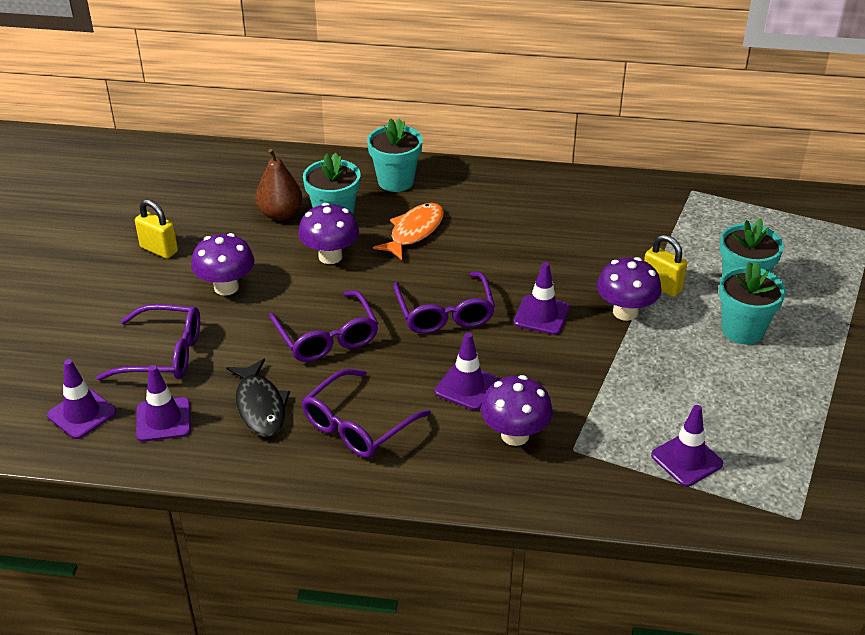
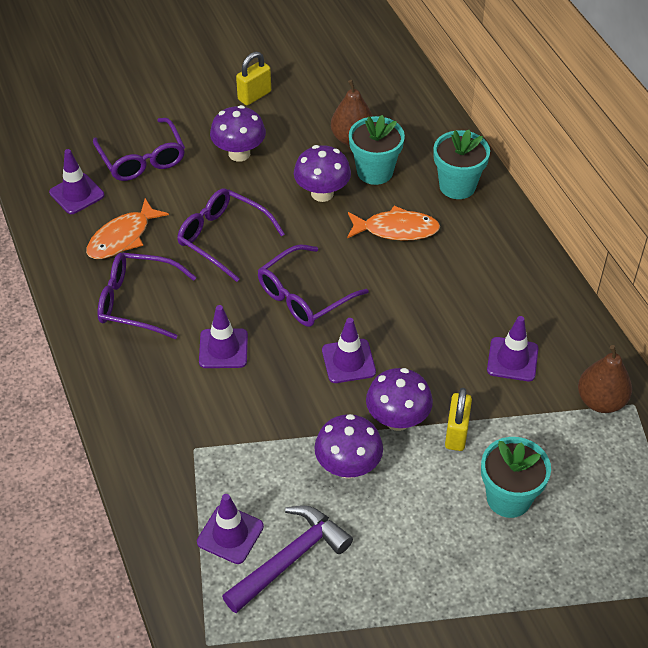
camera: 60 degrees right, 10 degrees up
purple traffic cone [47,359,117,439] -> purple traffic cone moved to [487,316,539,381]
yellow padlock [135,199,178,259] -> yellow padlock turned 45 degrees clockwise [236,52,271,105]
black fish [226,358,290,437] -> orange fish [86,198,169,259]
purple glasses [269,290,379,362] -> purple glasses turned 90 degrees clockwise [177,188,285,282]
purple mushroom [481,375,553,446] -> purple mushroom moved to [314,414,383,479]
turquoise flower pot [719,262,786,344] -> none
none -> purple hammer [222,505,353,613]
none -> brown pear [578,345,632,413]

